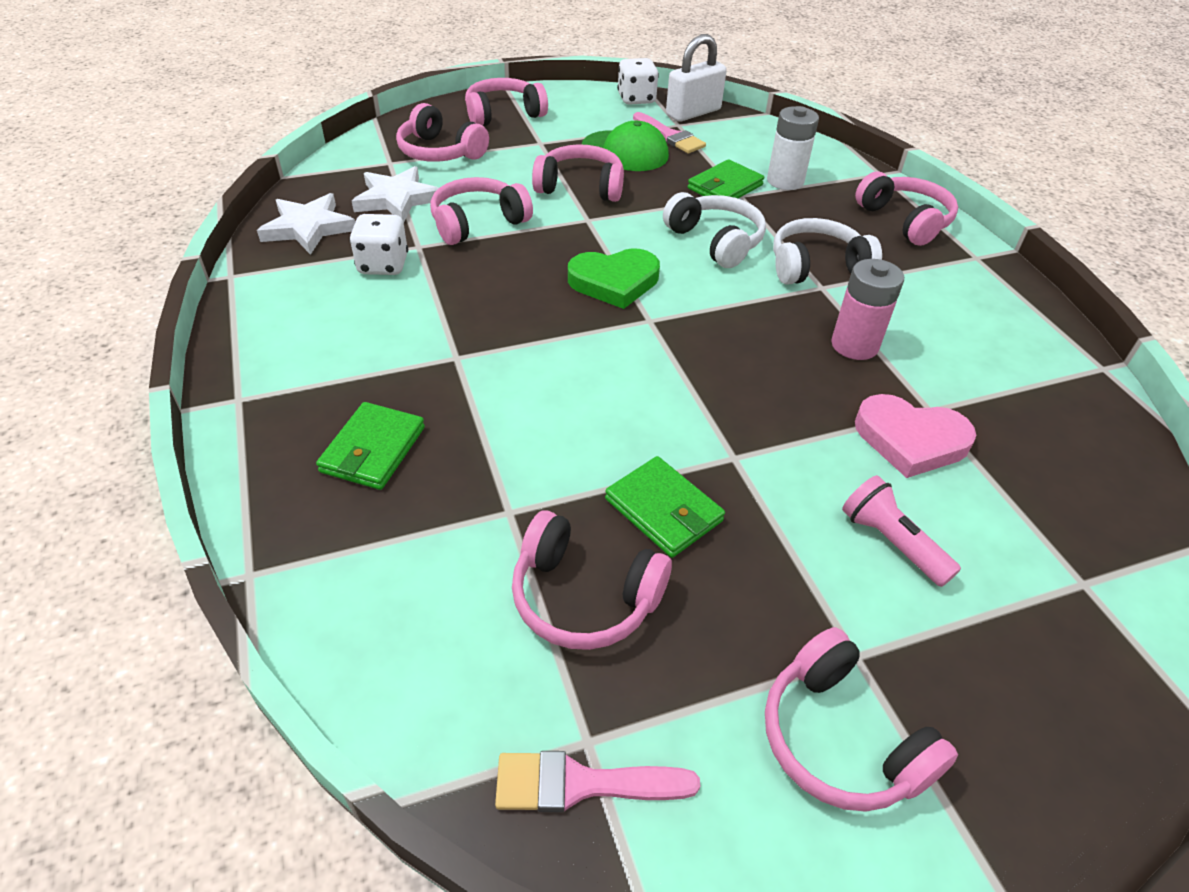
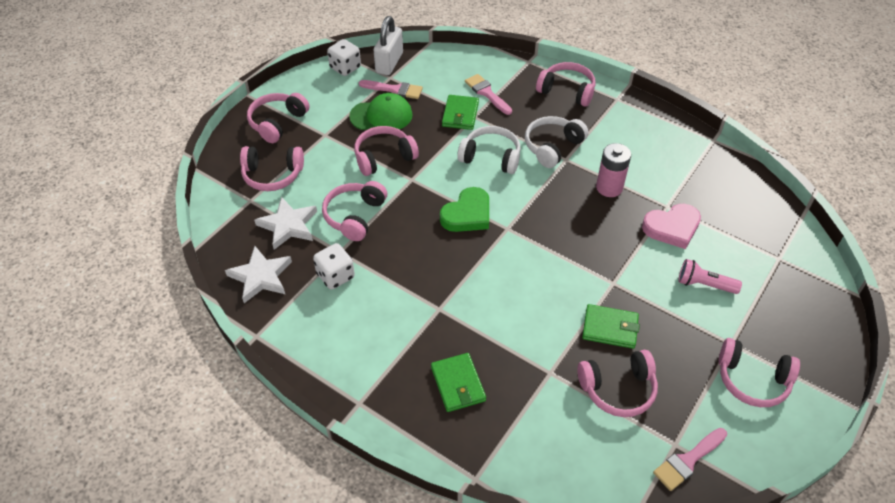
camera: 35 degrees left, 5 degrees up
white battery [767,106,819,190] -> pink brush [465,74,512,115]

